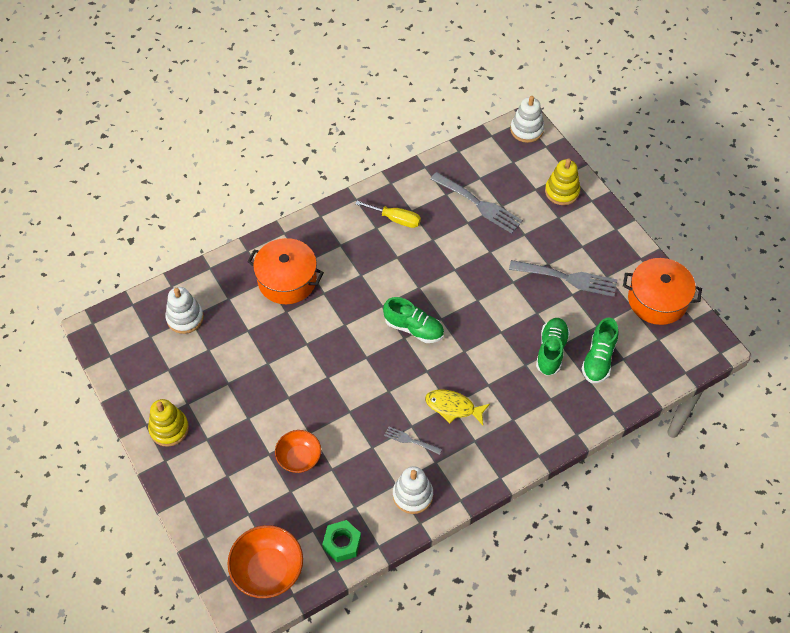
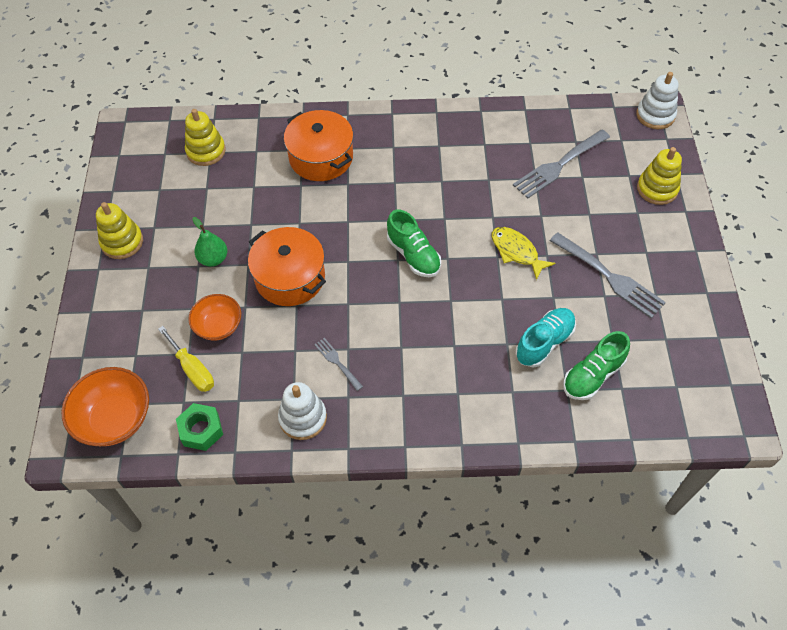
camera: 30 degrees right, 0 degrees up
white stacking toy [165,287,204,334] -> yellow stacking toy [185,109,226,166]
yellow screwdriver [356,201,421,228] -> yellow screwdriver moved to [158,326,214,392]
yellow fish [425,389,490,425] -> yellow fish moved to [492,227,555,280]
grey fork [430,172,523,234] -> grey fork turned 75 degrees clockwise [513,130,610,199]
green shoe [536,318,570,376] -> turquoise shoe [516,308,576,367]
orange pot [623,258,702,325] -> orange pot moved to [248,227,326,306]
none -> green pear [192,217,227,267]

